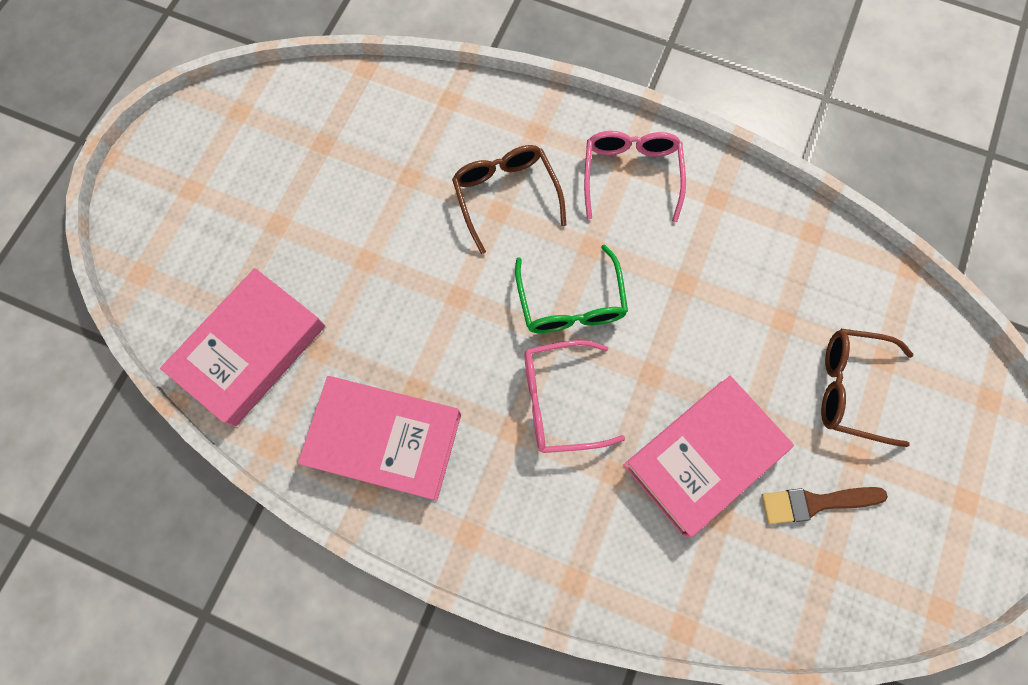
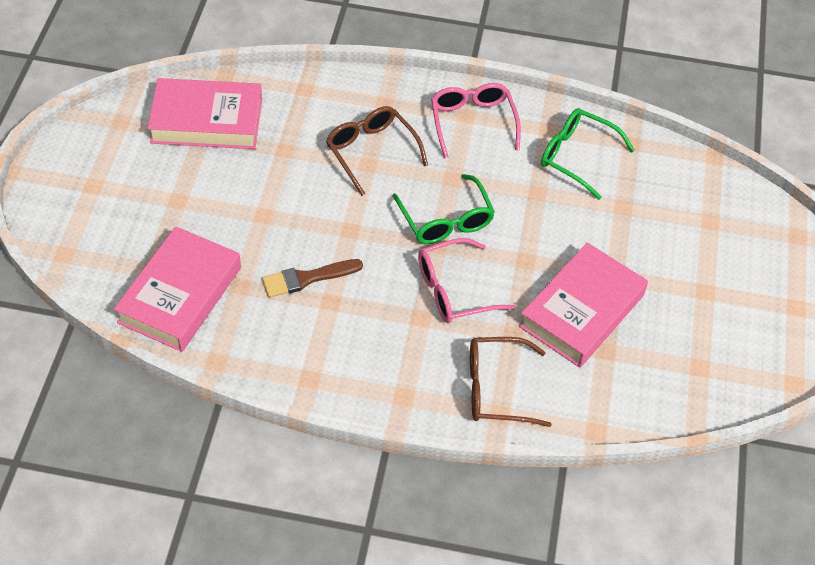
camera: 15 degrees left, 20 degrees down
pink book [298,376,461,501] -> pink book moved to [147,78,262,149]
brown brush [761,487,888,524] -> brown brush moved to [262,259,363,297]
brown glasses [821,329,913,447] -> brown glasses moved to [470,337,551,427]
none -> green glasses [541,108,635,200]

